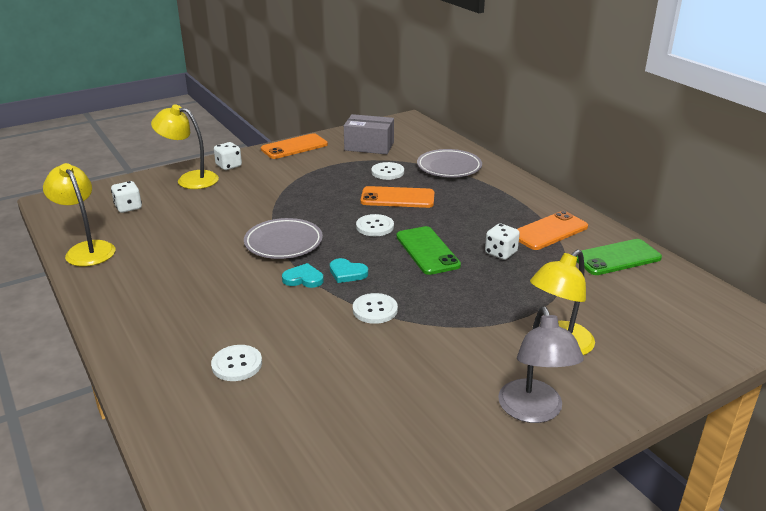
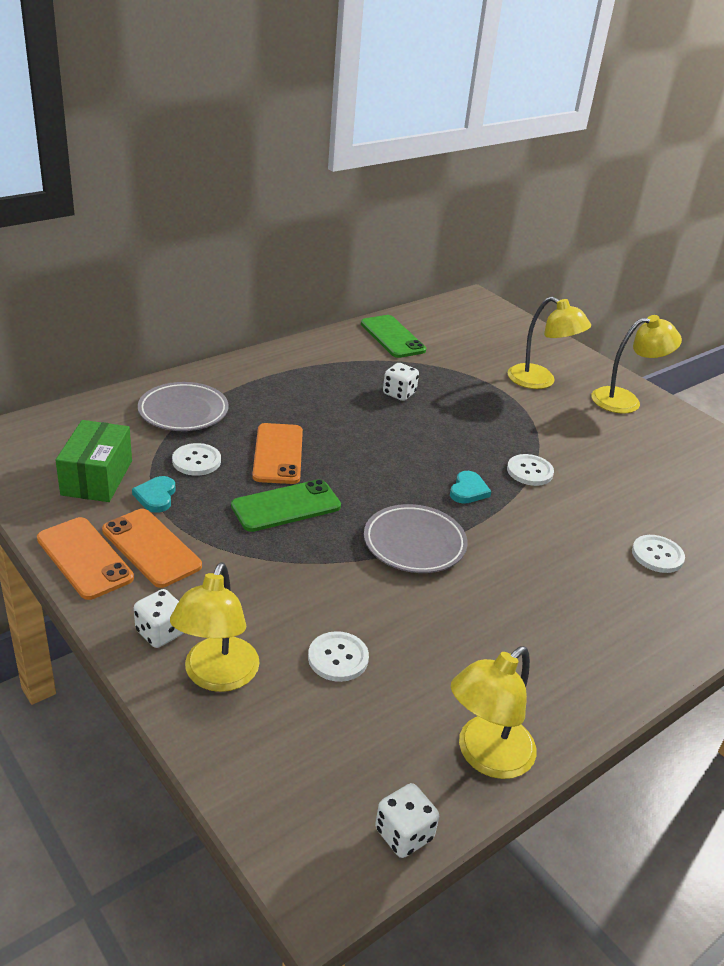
camera: 100 degrees left, 5 degrees up
white dice [111,181,142,213] -> white dice moved to [375,783,439,858]
turquoise heart [282,263,324,288] -> turquoise heart moved to [132,476,176,513]
grey box [344,114,394,154] -> green box [56,420,132,502]
white button [356,214,394,236] -> white button moved to [308,631,369,682]
green phone [396,226,461,275] -> green phone moved to [231,479,341,532]
grey lamp [498,306,584,423] -> yellow lamp [591,315,682,414]
orange phone [517,211,588,250] -> orange phone moved to [102,509,202,588]

